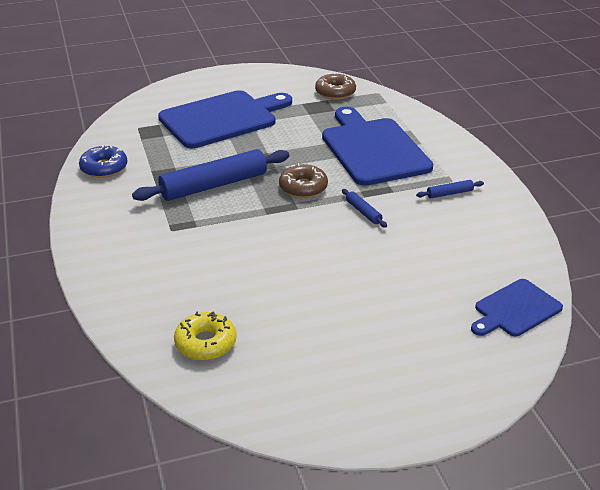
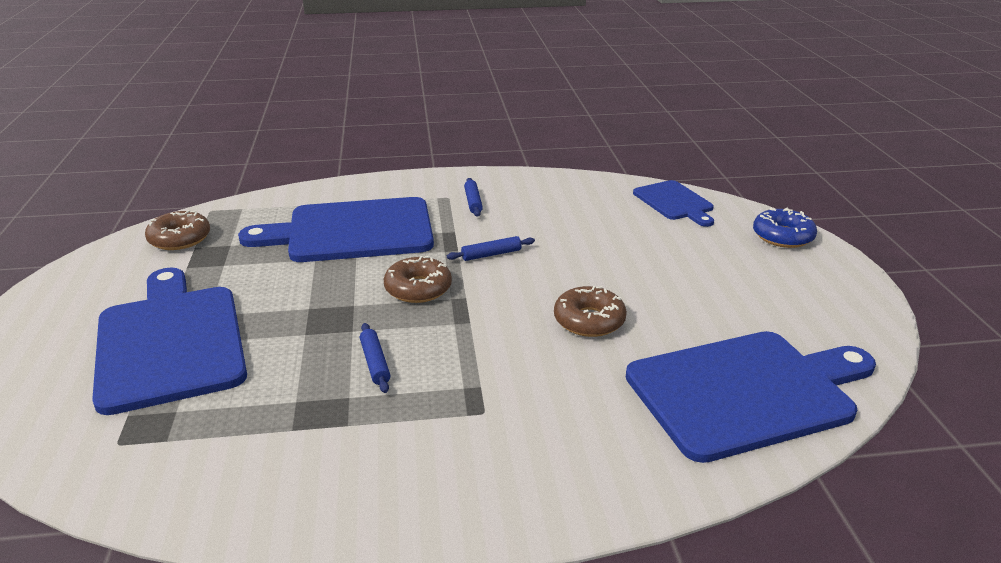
camera: 80 degrees left, 5 degrees down
blue donut [79,144,127,178] -> blue donut moved to [753,208,817,248]
blue rolling pin [132,149,289,201] -> blue rolling pin [360,323,390,393], size x0.43
yellow donut [174,311,237,360] -> blue cutting board [626,331,876,463]
none -> brown donut [554,286,627,337]

